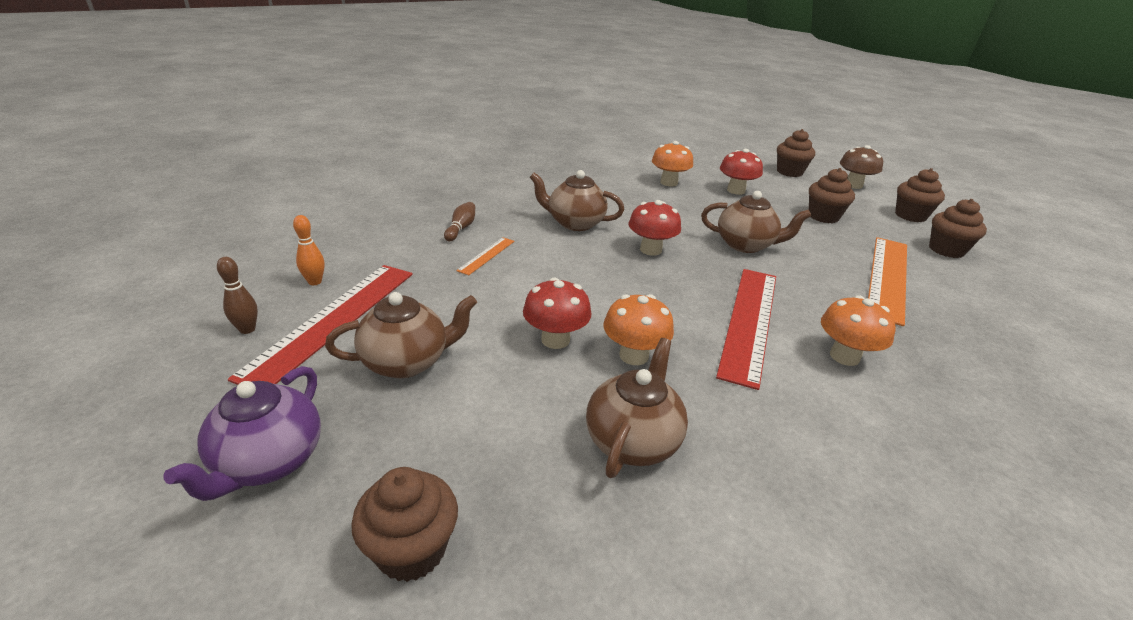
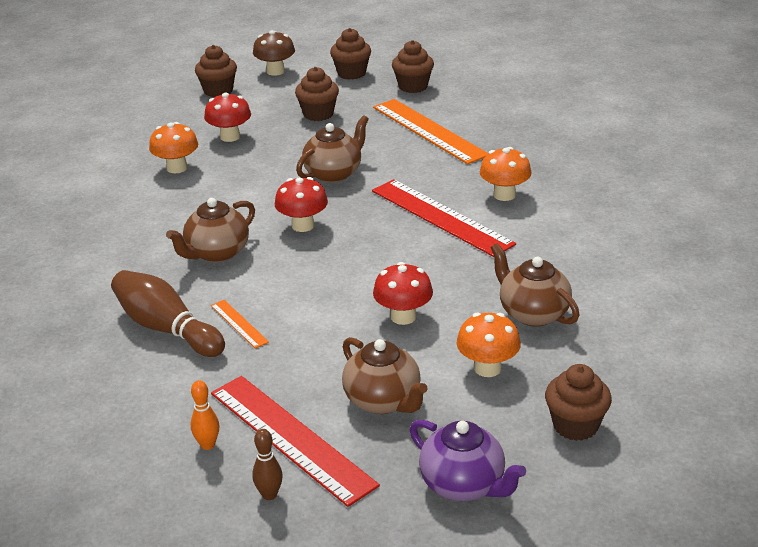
camera: 60 degrees left, 0 degrees up
brown teapot [325,292,477,378] -> brown teapot turned 135 degrees clockwise [342,337,428,414]
brown bowling pin [444,202,475,241] -> brown bowling pin [111,270,225,357], size x2.03
orange mushroom [603,294,674,365] -> orange mushroom moved to [456,312,521,377]

